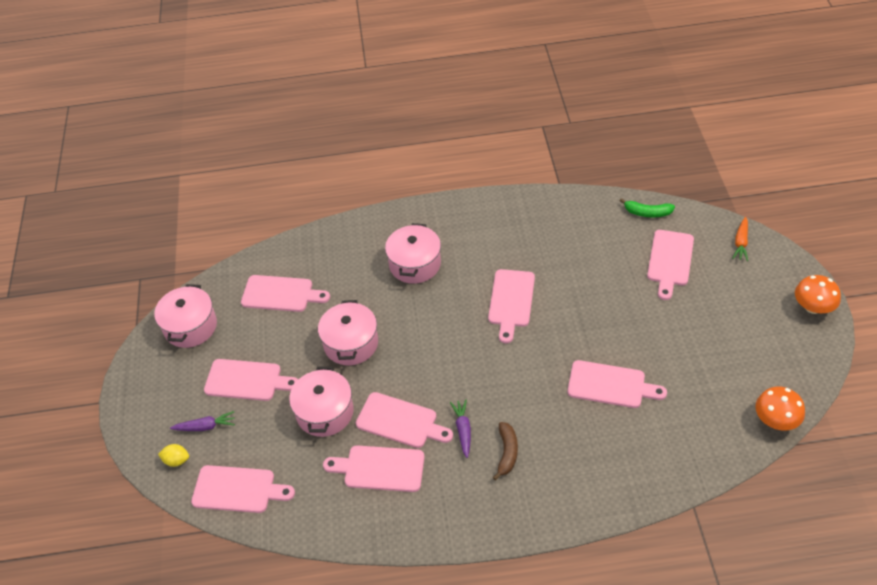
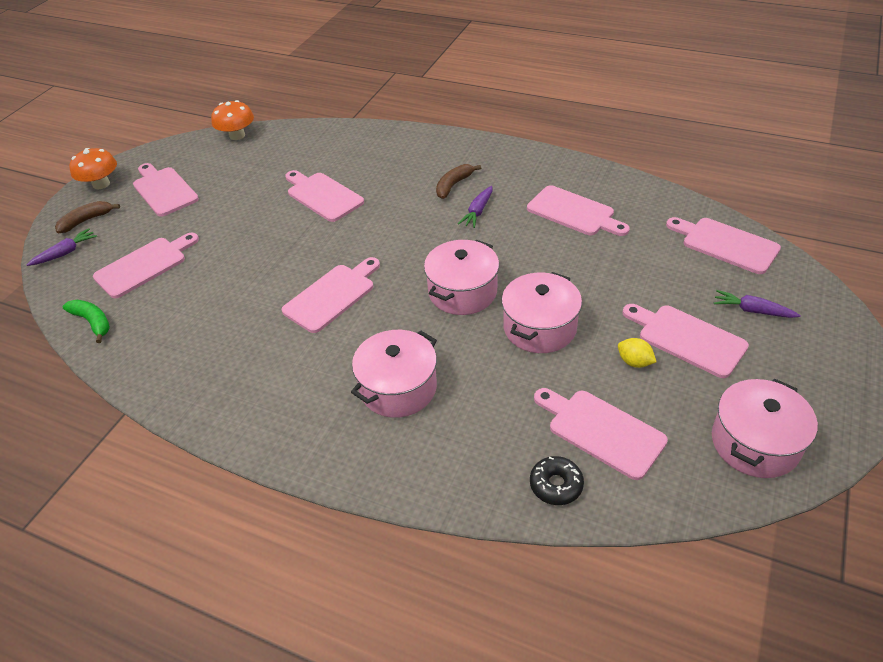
camera: 150 degrees left, 5 degrees down
yellow lemon [158,444,189,467] -> yellow lemon moved to [618,338,657,368]
pink pot [289,367,354,437] -> pink pot moved to [424,240,499,315]
pink cutting board [356,392,453,448] -> pink cutting board moved to [133,163,199,217]
orange carrot [732,217,748,261] -> purple carrot [27,228,97,266]
none -> brown banana [55,201,120,233]
none -> black donut [530,456,584,505]

